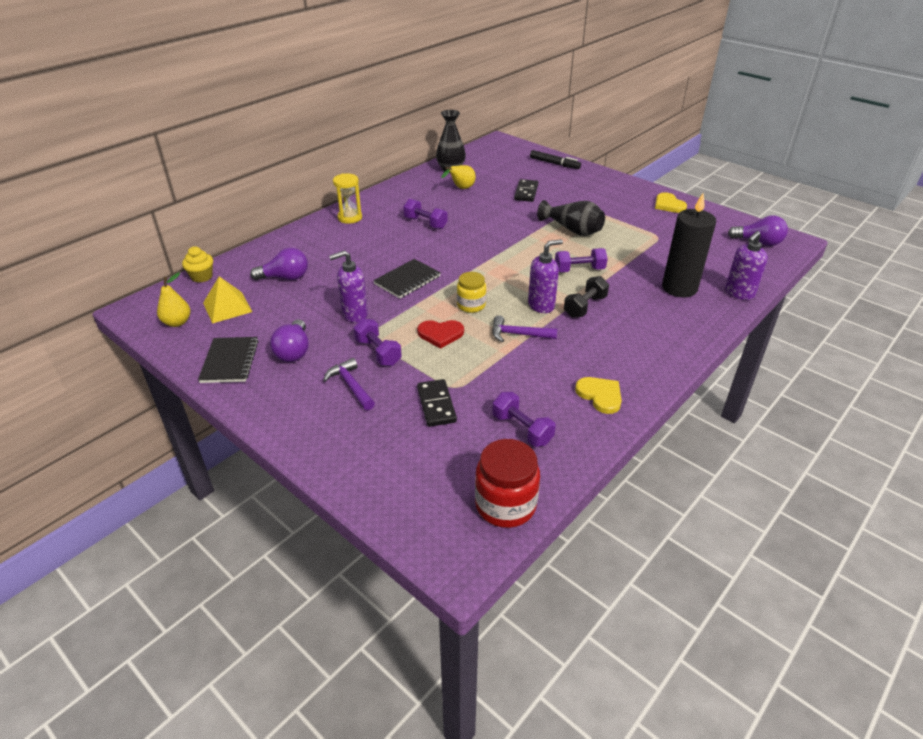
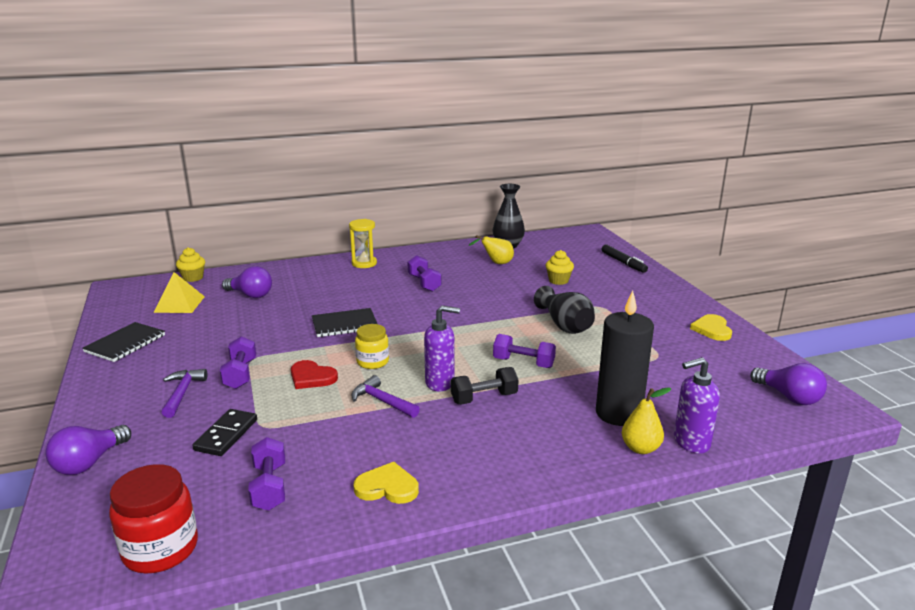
camera: 30 degrees right, 15 degrees down
yellow pear [157,273,190,327] -> yellow pear moved to [622,387,671,454]
purple light bulb [270,319,309,362] -> purple light bulb moved to [45,425,131,475]
purple soap dispenser [329,250,368,323] -> none
black domino [514,179,538,202] -> yellow cupcake [546,250,574,285]
yellow heart [575,377,622,414] -> yellow heart turned 75 degrees counterclockwise [353,462,419,504]

